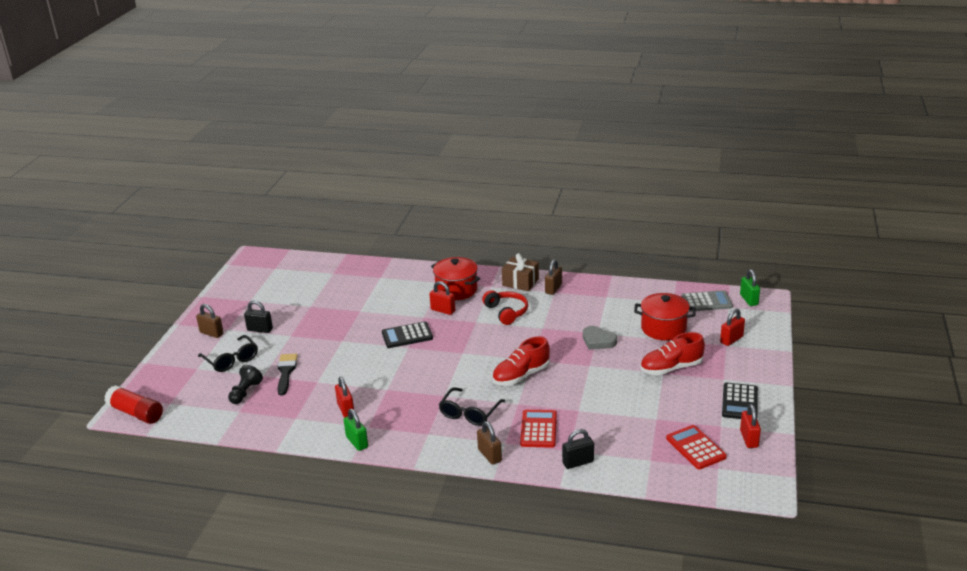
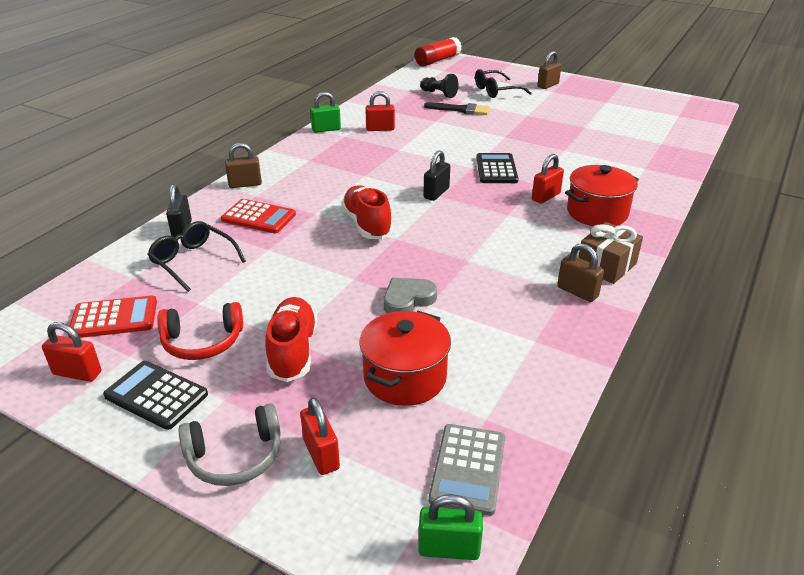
camera: 105 degrees right, 5 degrees up
black padlock [244,300,273,333] -> black padlock moved to [423,150,450,201]
black glasses [439,387,505,426] -> black glasses moved to [147,221,246,292]
red headphones [482,290,528,325] -> red headphones moved to [157,302,243,360]
none -> grey headphones [178,403,281,486]

